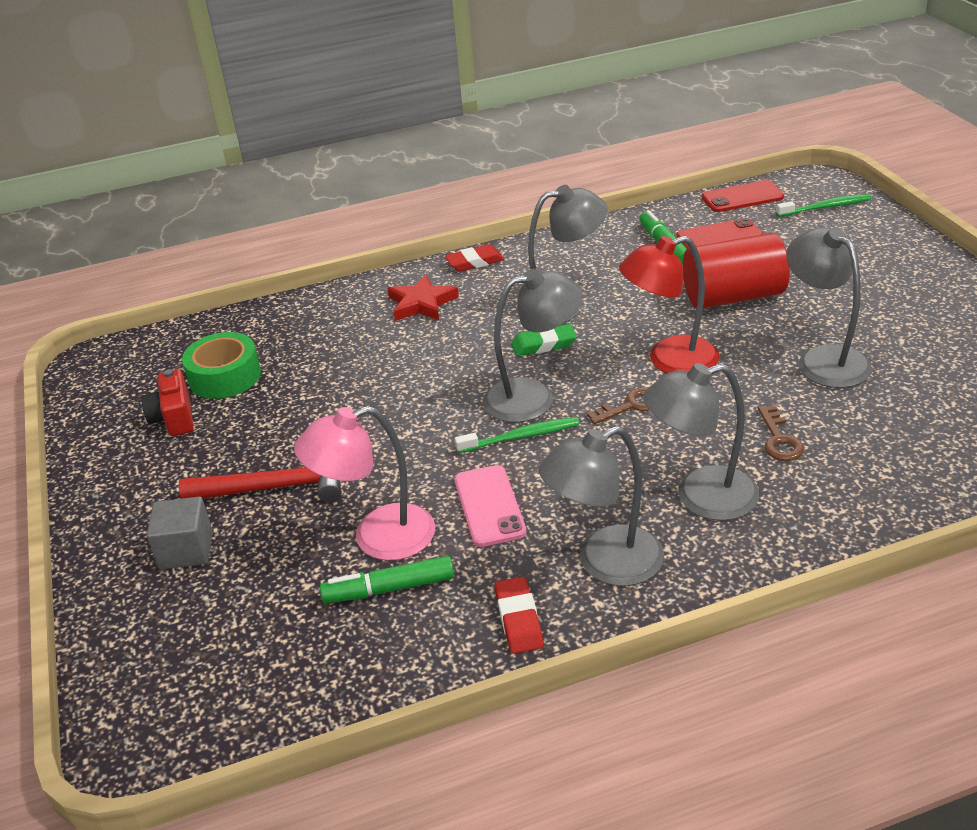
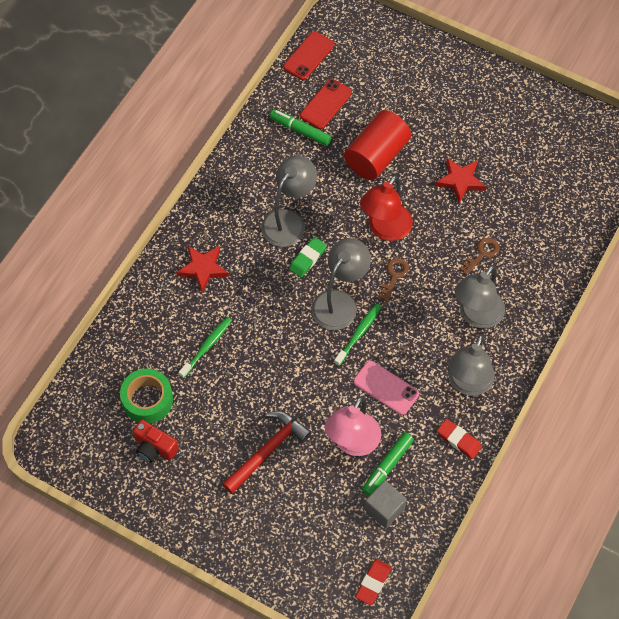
camera: 45 degrees left, 25 degrees up
grey cube [147,497,213,570] -> grey cube moved to [364,480,407,528]
red eraser [445,244,504,272] -> red eraser moved to [355,559,392,605]
brown key [758,405,804,461] -> brown key turned 90 degrees counterclockwise [460,238,499,275]
green toothbrush [776,194,872,217] -> green toothbrush moved to [179,317,232,378]
grey lamp [786,227,872,388] -> red star [435,158,486,203]

